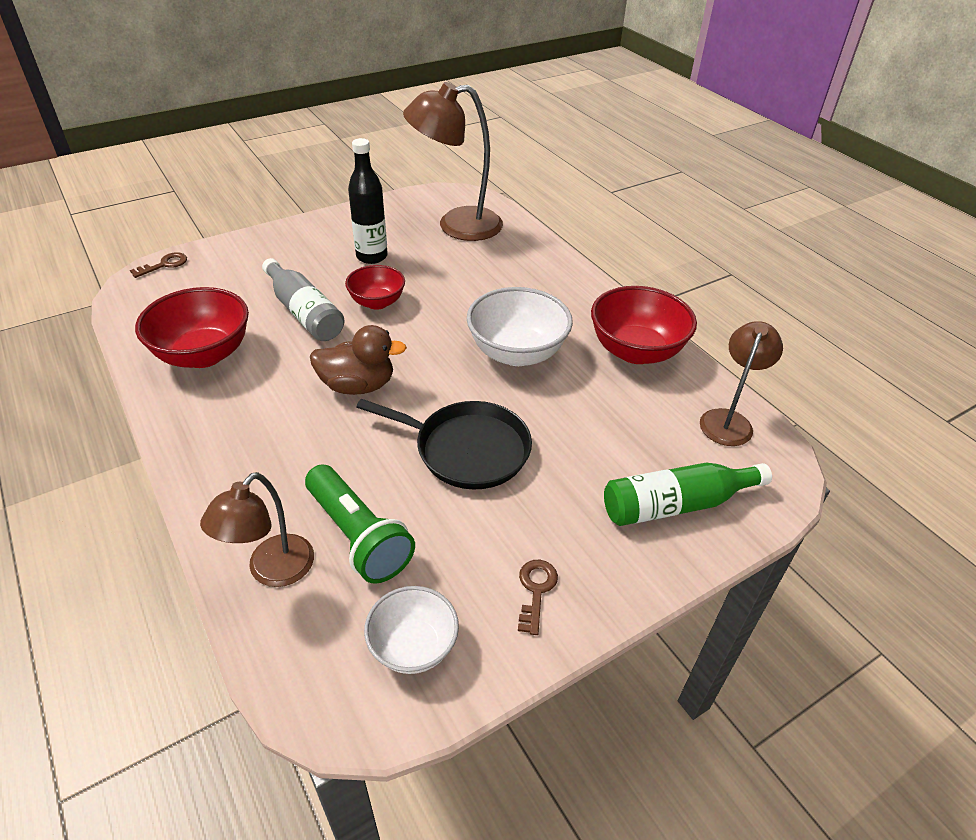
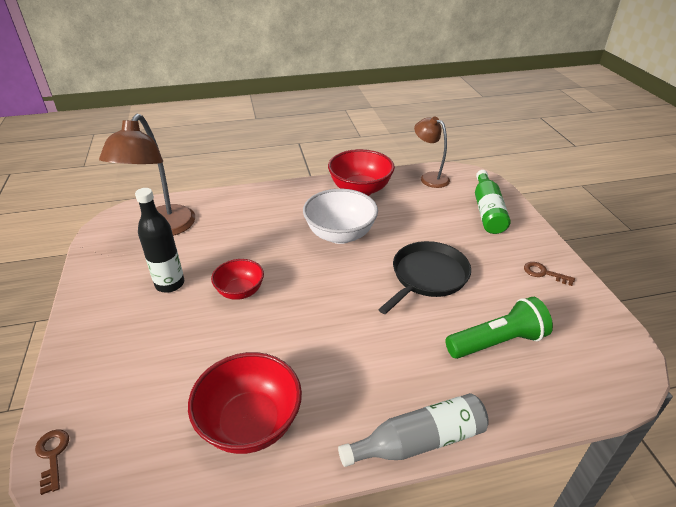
camera: 70 degrees left, 5 degrees down
brown lamp [200,472,314,587] -> none
grey bottle [262,258,345,341] -> grey bottle moved to [338,393,489,467]
brown duck [310,325,407,395] -> none
white bowl [364,586,459,674] -> none

